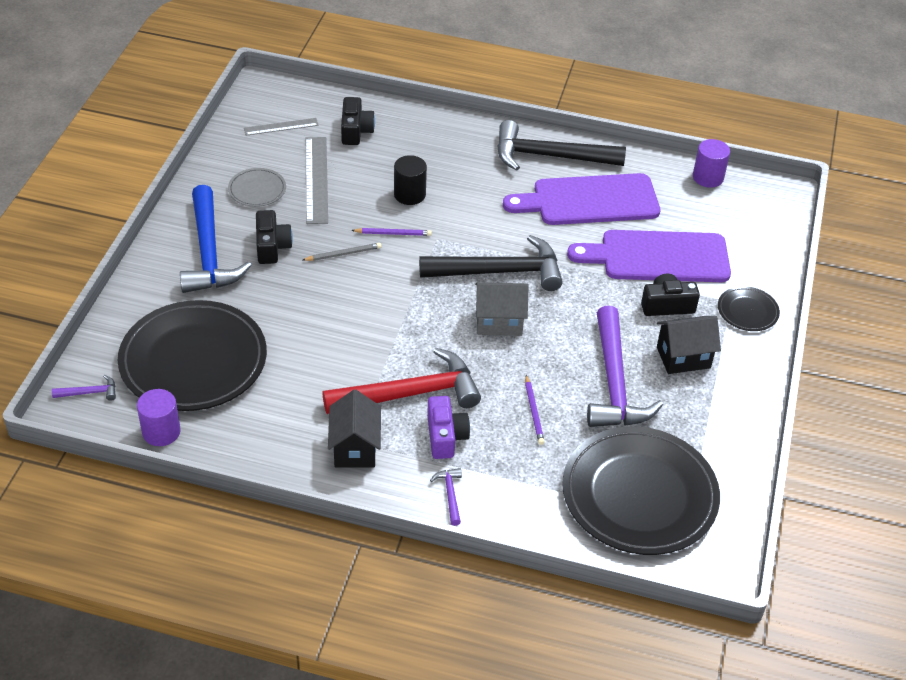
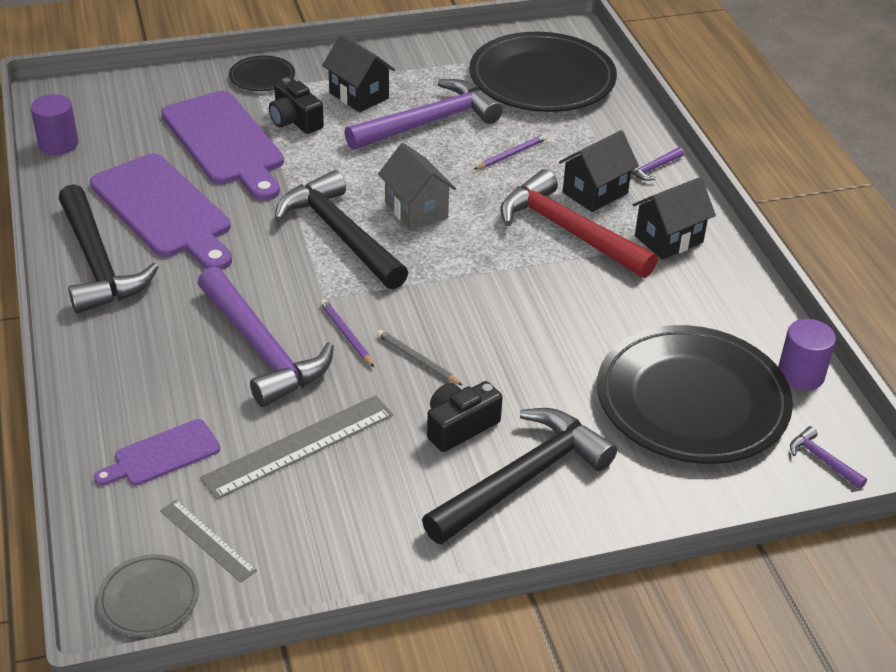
camera: 120 degrees left, 5 degrees down
blue hammer [180,185,252,293] -> black hammer [422,408,617,544]
grey plate [228,168,286,207] -> grey plate moved to [97,554,199,636]
black camera [341,97,375,145] -> purple cutting board [94,419,220,486]
black cylinder [394,155,427,205] -> purple hammer [198,267,334,407]
purple camera [427,396,470,459] -> black house [559,130,639,212]

